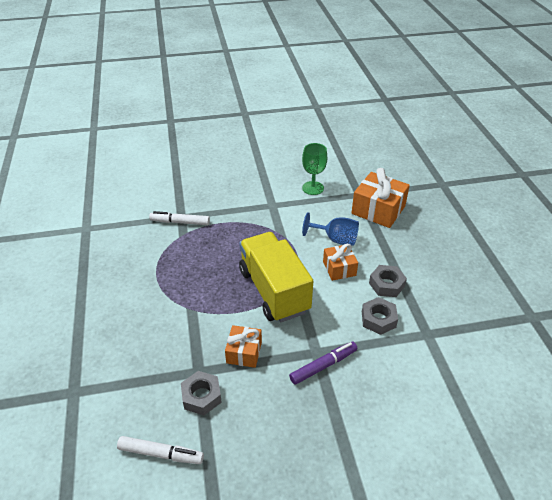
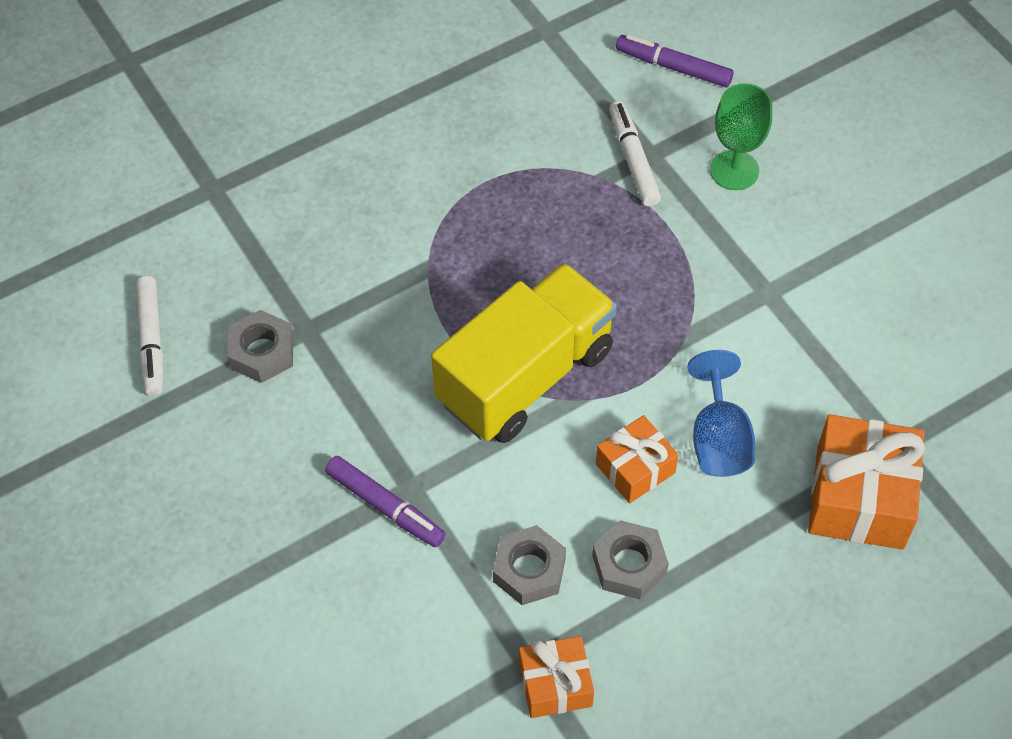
camera: 70 degrees right, 15 degrees up
orange gift [225,325,262,368] -> orange gift moved to [519,636,594,718]
green goblet [302,143,327,195] -> green goblet moved to [710,83,772,190]
none -> purple marker [616,34,734,87]

